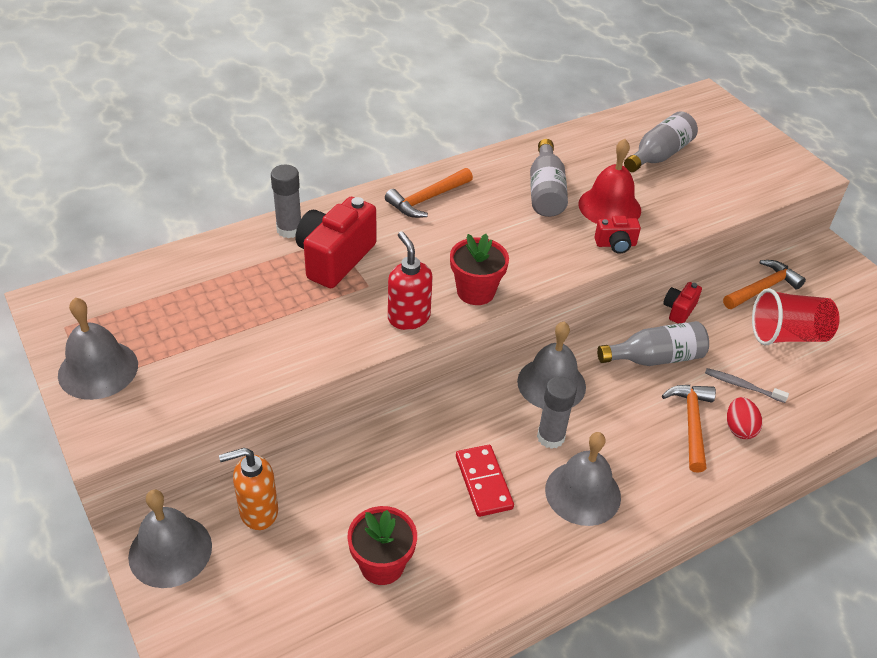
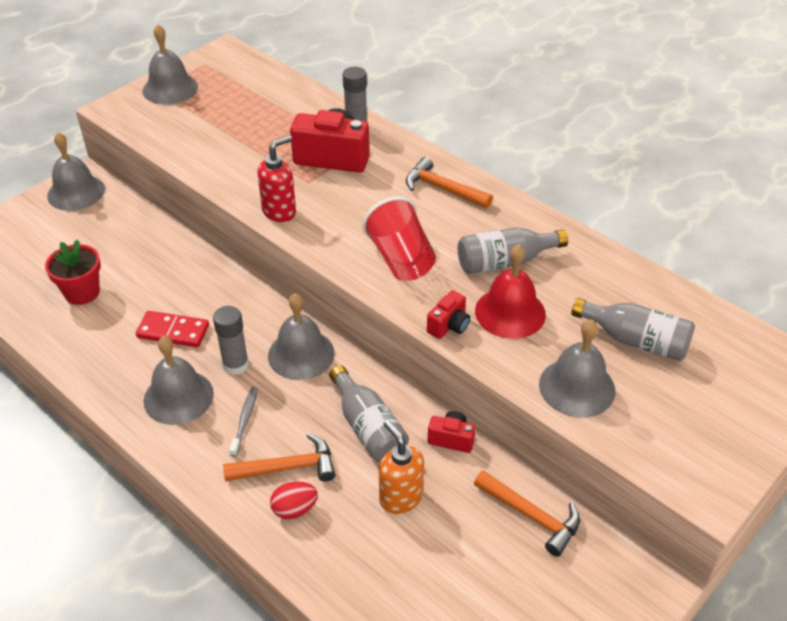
camera: 75 degrees right, 0 degrees up
orange soap dispenser [219,448,278,530] -> orange soap dispenser moved to [379,420,424,514]
red flower pot [450,234,509,305] -> none
red domino [456,445,514,517] -> red domino turned 45 degrees clockwise [136,311,209,347]
red camera [595,216,641,254] -> red camera turned 120 degrees counterclockwise [427,290,470,339]
grey toothbrush [705,368,789,403] -> grey toothbrush moved to [229,387,258,457]
red cup [752,288,840,346] -> red cup moved to [362,196,436,281]
none -> grey bell [539,319,615,418]

